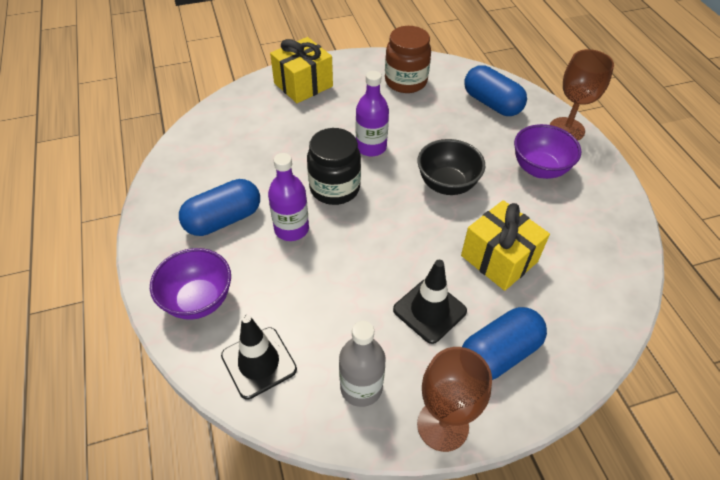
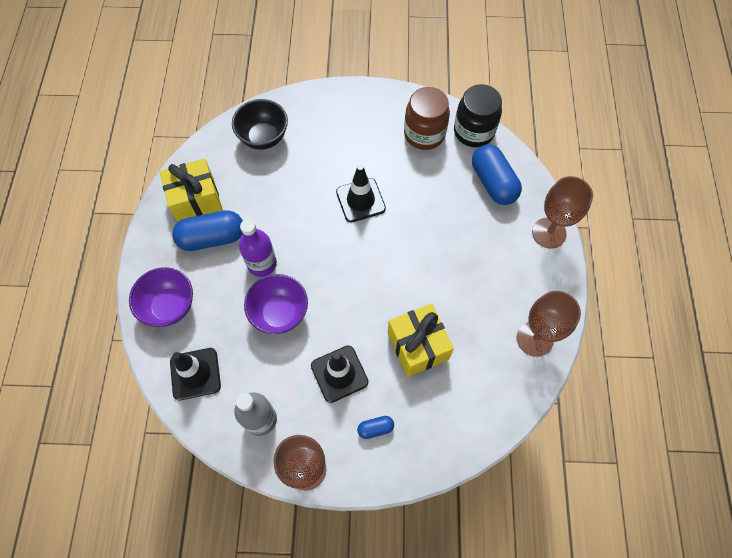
camera: 20 degrees right, 15 degrees up
yellow gift [270,37,333,103] -> yellow gift moved to [160,158,223,222]
black jar [307,128,361,205] -> black jar moved to [454,84,502,147]
purple bottle [356,71,389,156] -> black traffic cone [336,165,386,223]
black bowl [418,139,485,195] -> black bowl moved to [232,99,288,150]
blue capsule [462,307,547,380] -> blue capsule [357,416,394,439], size x0.47
purple bowl [514,124,581,179] -> purple bowl moved to [244,274,308,334]
none -> brown goblet [517,291,581,357]

